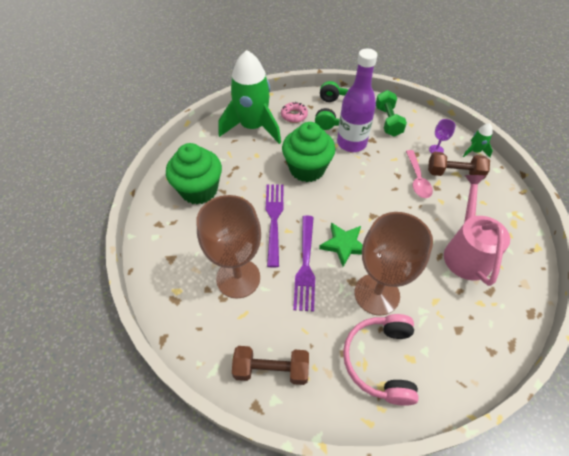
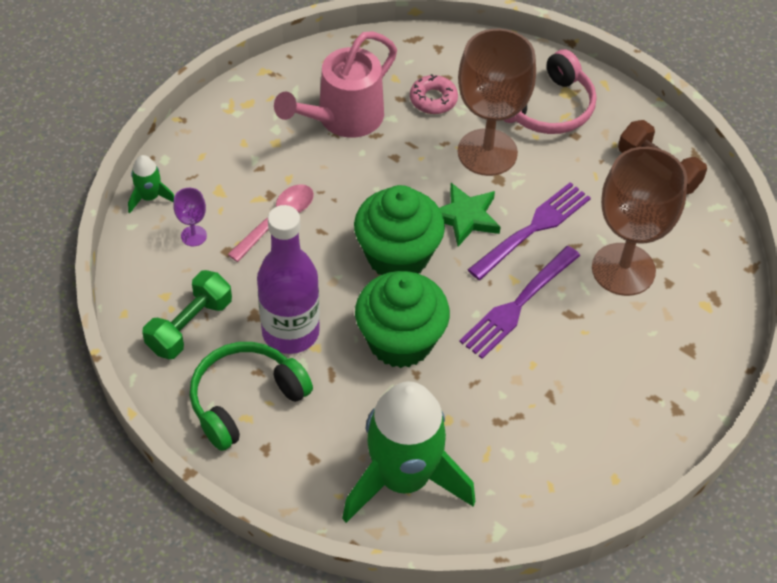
camera: 140 degrees left, 0 degrees up
green cupcake [166,143,222,204] -> green cupcake moved to [354,185,445,275]
pink donut [281,102,308,123] -> pink donut moved to [410,74,458,114]
brown dumbbell [428,152,490,180] -> none

